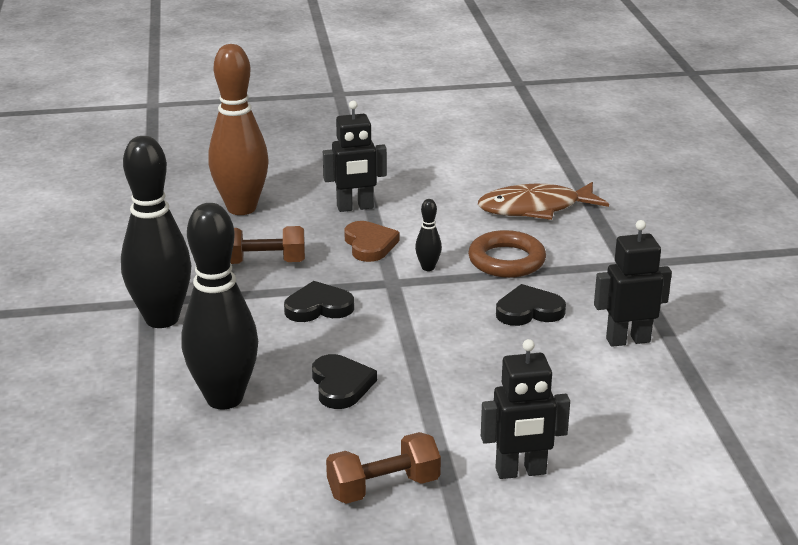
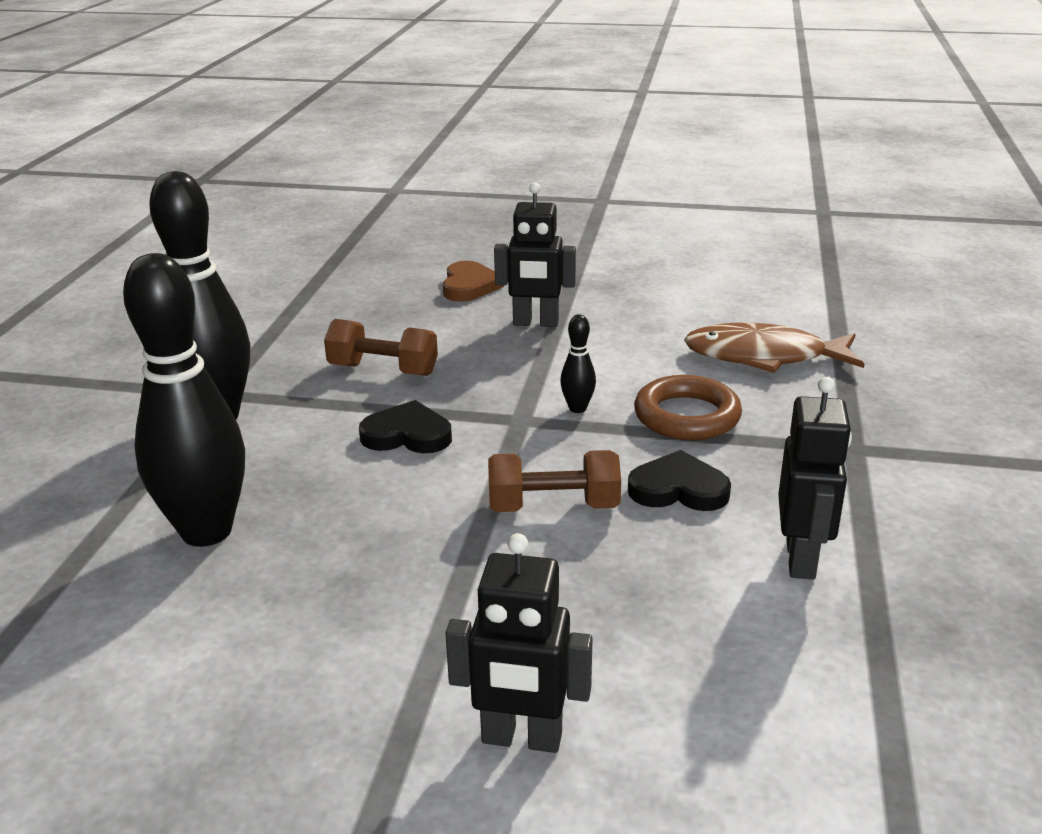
camera: 20 degrees right, 0 degrees up
brown bowling pin [208,44,269,215] -> none
black heart [312,354,377,409] -> none
brown dumbbell [326,432,441,504] -> brown dumbbell moved to [488,450,621,512]
brown heart [344,221,400,262] -> brown heart moved to [443,261,504,302]
black robot [594,220,672,347] -> black robot turned 90 degrees clockwise [778,377,852,580]

